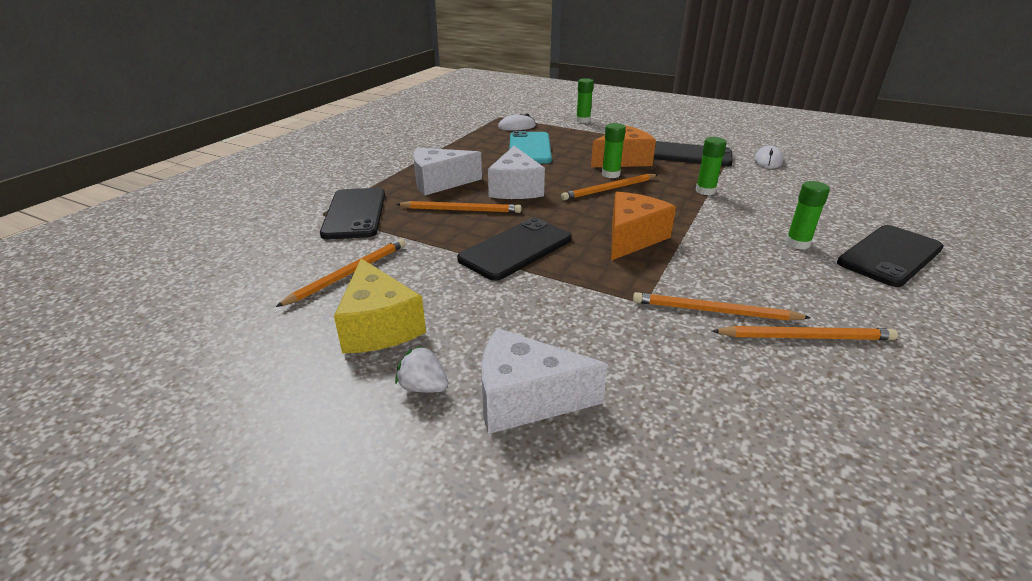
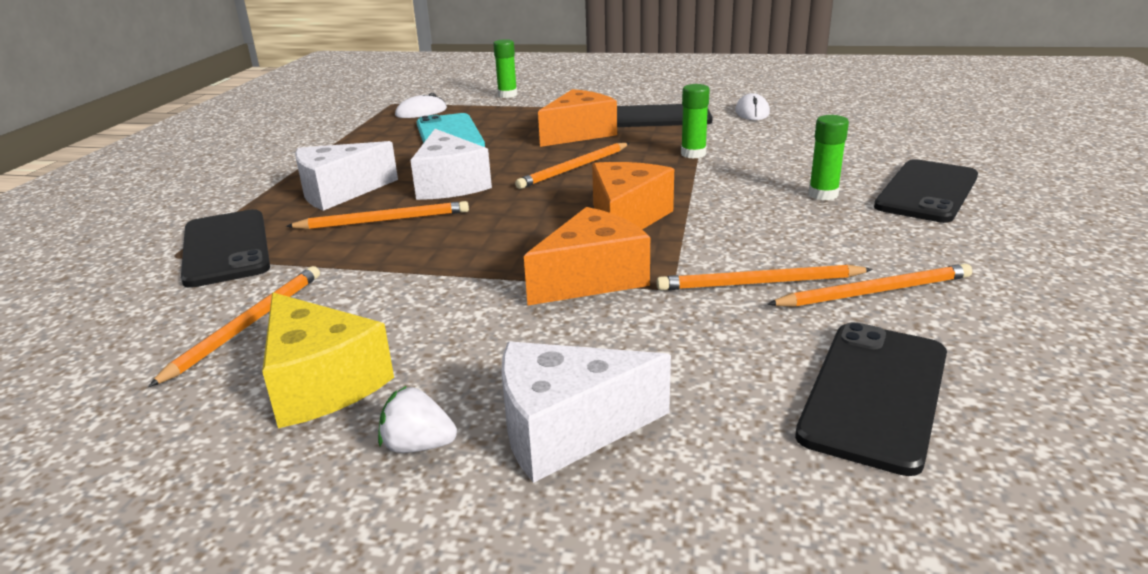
camera: 15 degrees left, 5 degrees down
black phone [457,218,572,281] -> black phone moved to [795,322,947,476]
green glue stick [602,123,626,178] -> none
none -> orange cheese [524,207,650,306]

